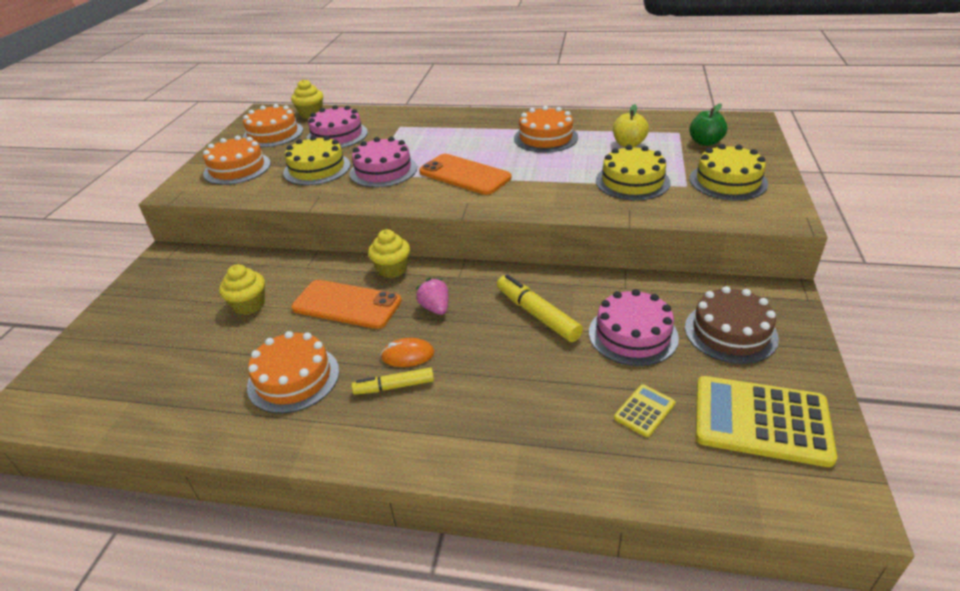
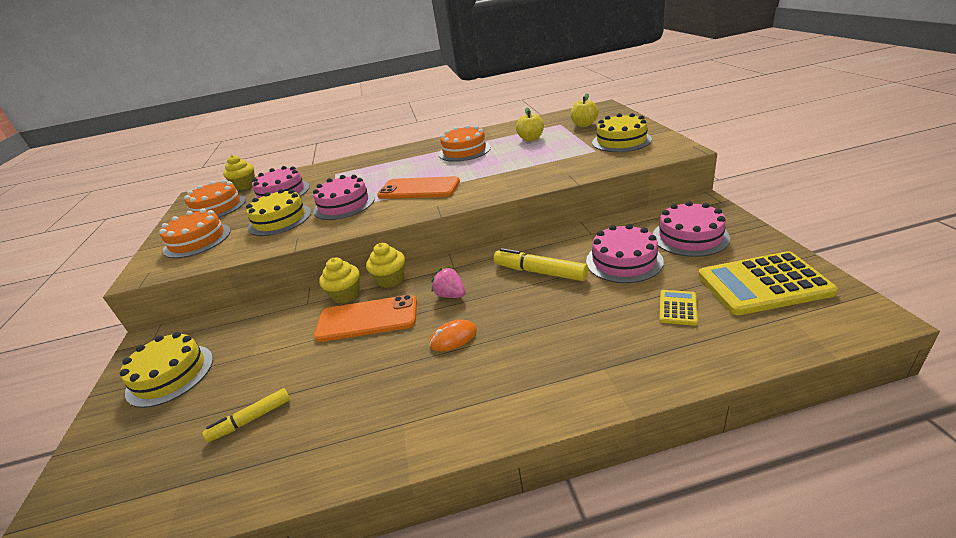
camera: 20 degrees left, 5 degrees down
yellow cupcake [219,264,265,315] -> yellow cupcake moved to [319,257,360,304]
orange cake [247,331,339,414] -> none
yellow marker [351,367,434,395] -> yellow marker moved to [202,388,290,442]
yellow cake [596,145,670,201] -> yellow cake moved to [120,332,213,408]
brown cake [685,286,779,364] -> pink cake [653,201,730,257]
green apple [690,103,727,146] -> yellow apple [571,93,599,127]

